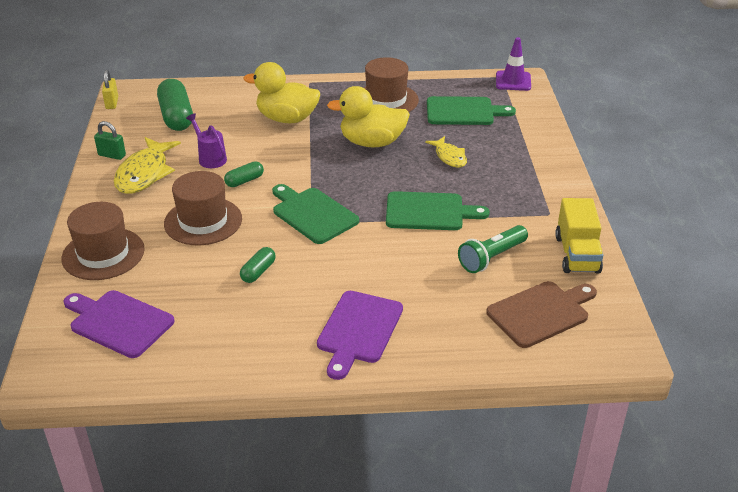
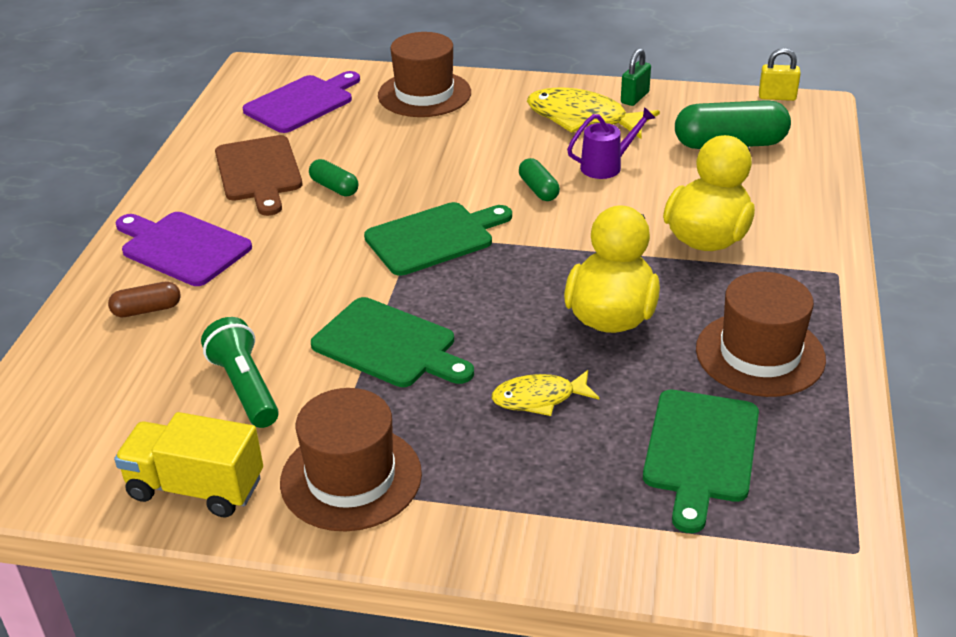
camera: 105 degrees right, 0 degrees up
brown hat [164,171,242,245] -> brown hat moved to [280,388,422,532]
green cutting board [386,191,490,230] -> green cutting board turned 75 degrees counterclockwise [311,297,474,387]
brown cutting board [486,281,597,348] -> brown cutting board moved to [215,135,302,216]
purple traffic cone [496,37,531,91] -> none
none -> brown capsule [108,282,181,317]

